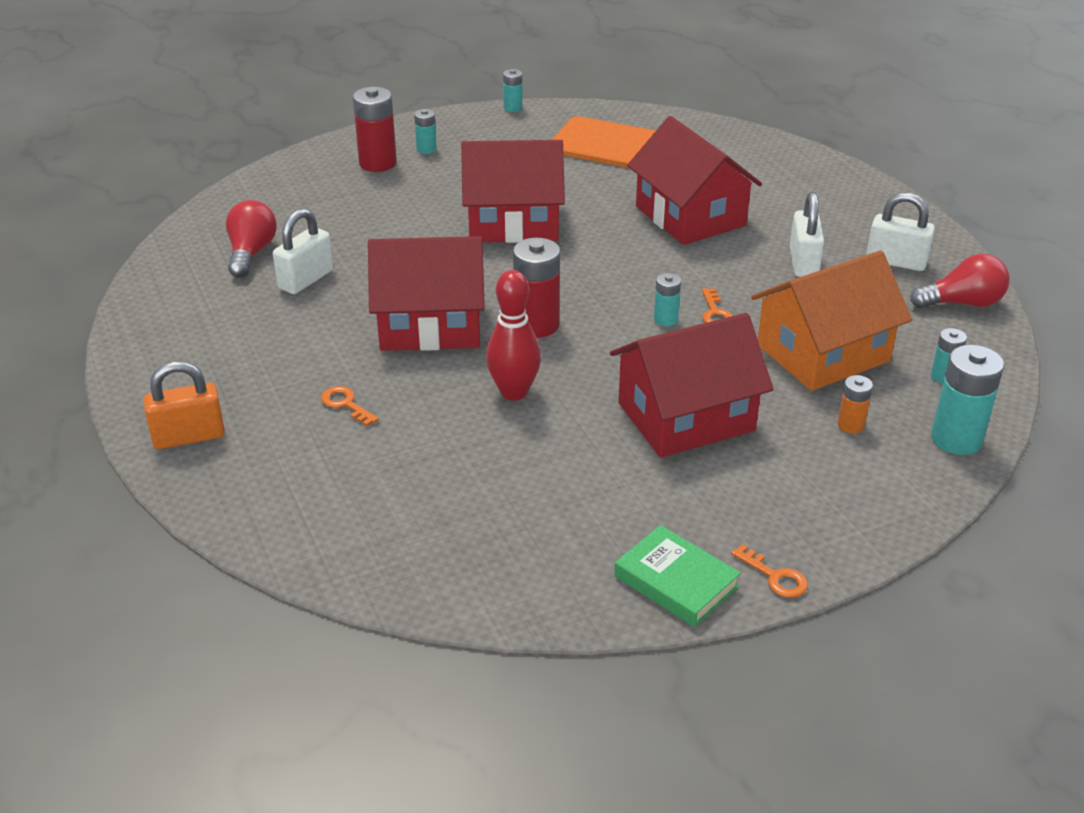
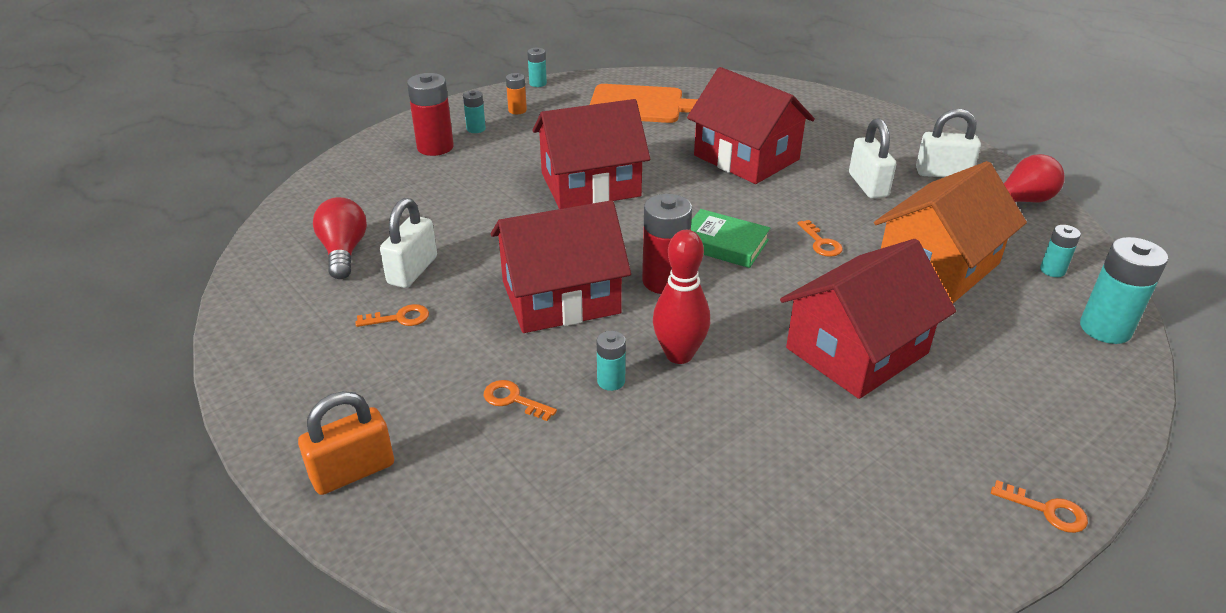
camera: 15 degrees left, 0 degrees up
green book [615,525,741,627] -> green book moved to [691,209,770,268]
turquoise battery [654,273,681,326] -> turquoise battery moved to [597,331,626,391]
orange battery [837,375,873,433] -> orange battery moved to [506,73,527,114]
none -> orange key [355,304,429,327]

